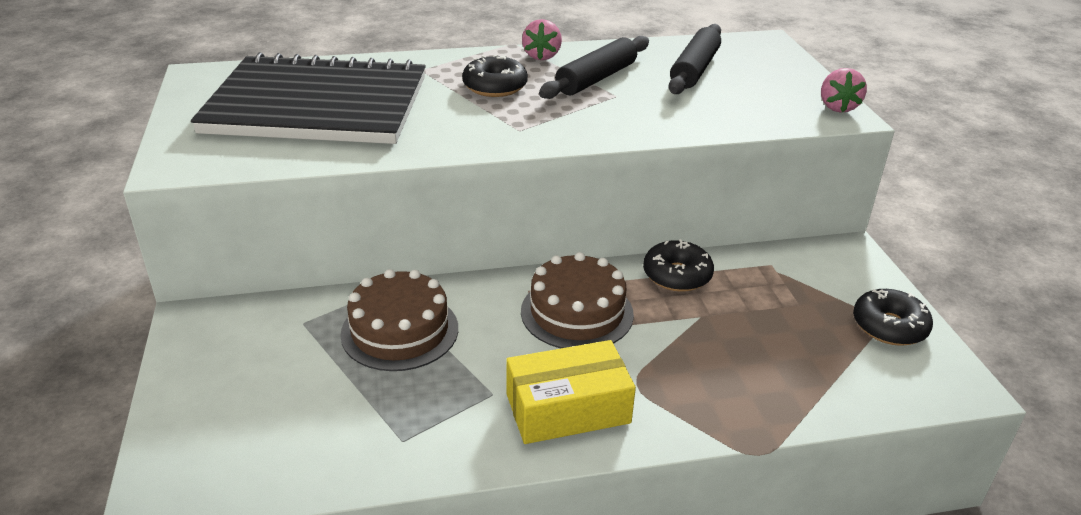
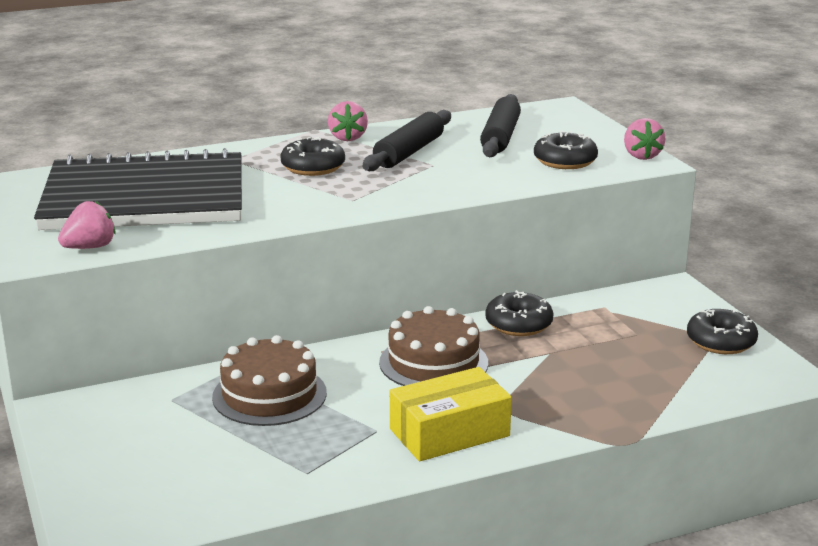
camera: 10 degrees left, 10 degrees down
none -> pink strawberry [58,201,116,249]
none -> black donut [534,131,598,169]

